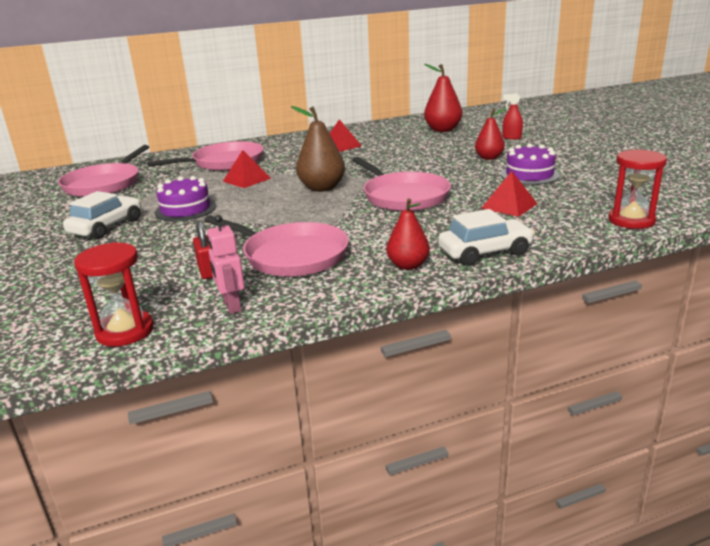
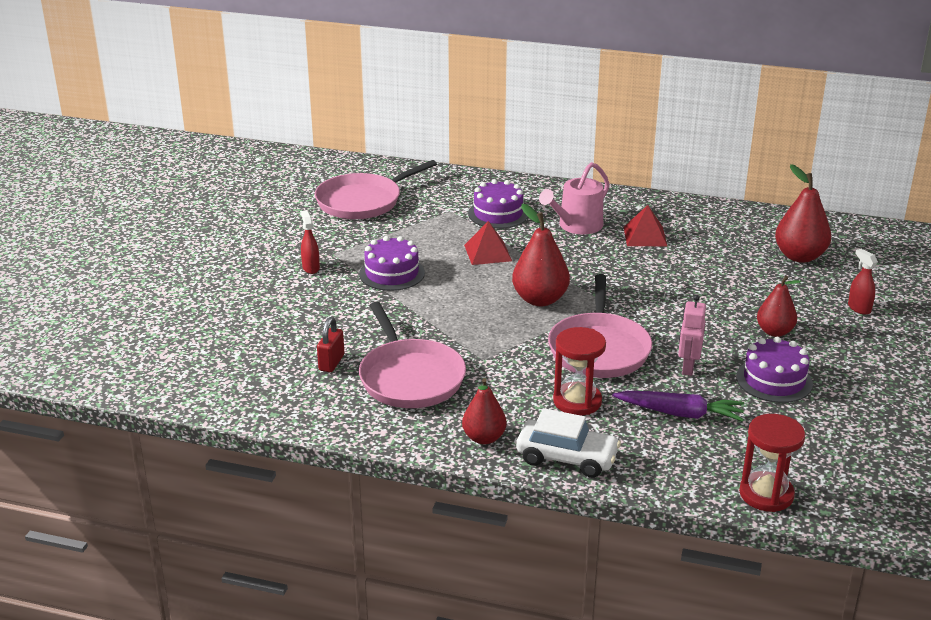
camera: 35 degrees right, 5 degrees up
white car [63,191,141,239] -> red spray bottle [301,210,320,274]
red hourglass [74,242,154,347] -> red hourglass moved to [553,327,606,415]
pink pan [147,141,264,171] -> purple cake [468,179,528,229]
pink robot [207,215,245,314] -> pink robot moved to [678,295,706,376]
brown pear [291,106,345,192] -> red pear [512,204,570,306]
red pyramid [481,171,538,217] -> purple carrot [612,391,744,422]
none -> pink watering can [539,162,609,234]

